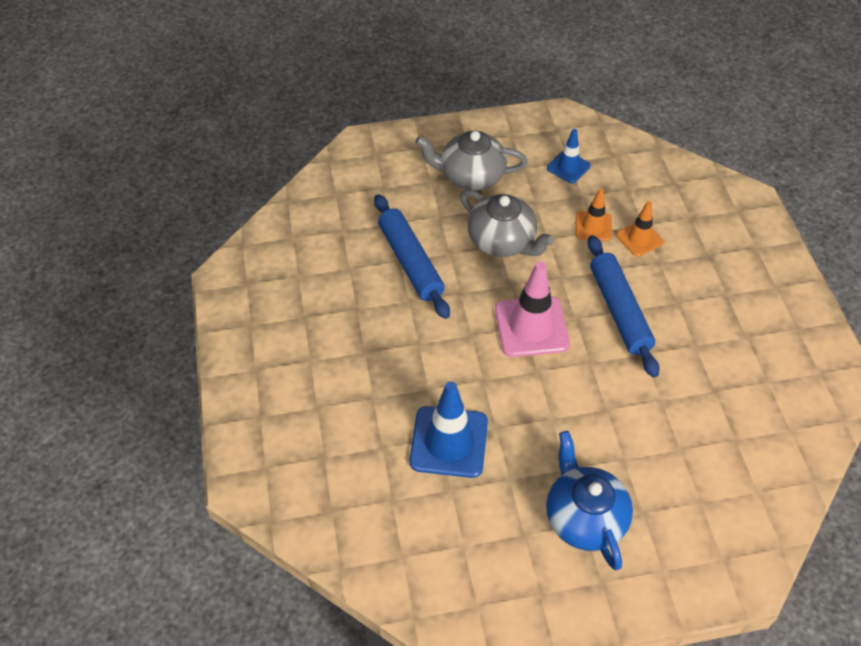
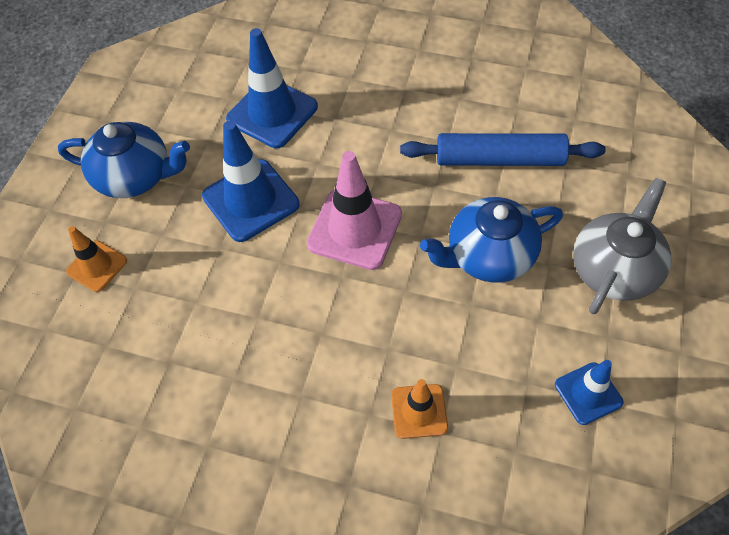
camera: 120 degrees right, 5 degrees up
grey teapot [460,189,554,257] -> blue teapot [420,197,563,283]
orange traffic cone [576,189,612,241] -> orange traffic cone moved to [66,226,127,292]
blue rolling pin [588,235,659,377] -> none
none -> blue traffic cone [202,121,300,242]

